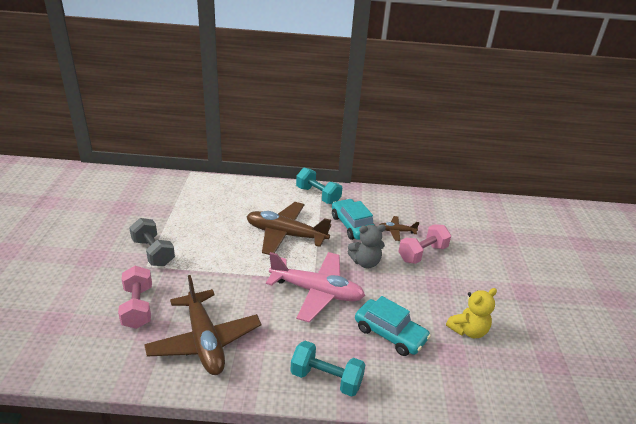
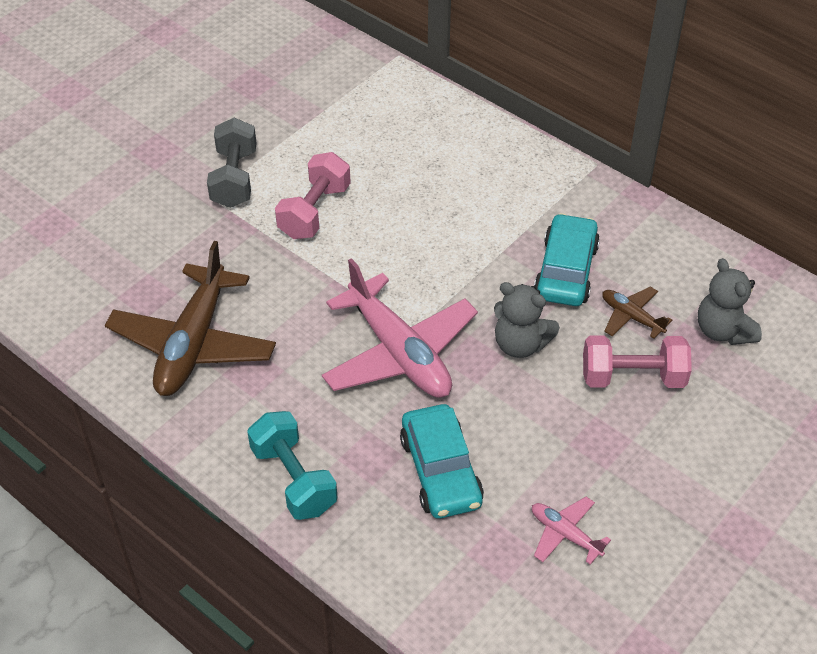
camera: 40 degrees right, 15 degrees up
pink dumbbell [118,266,152,329] -> pink dumbbell moved to [275,152,351,239]
brown plane [246,202,331,255] -> none
turquoise dumbbell [296,168,342,204] -> none
yellow teddy bear [446,288,497,338] -> pink plane [532,497,611,565]
none -> grey teddy bear [698,258,762,345]

